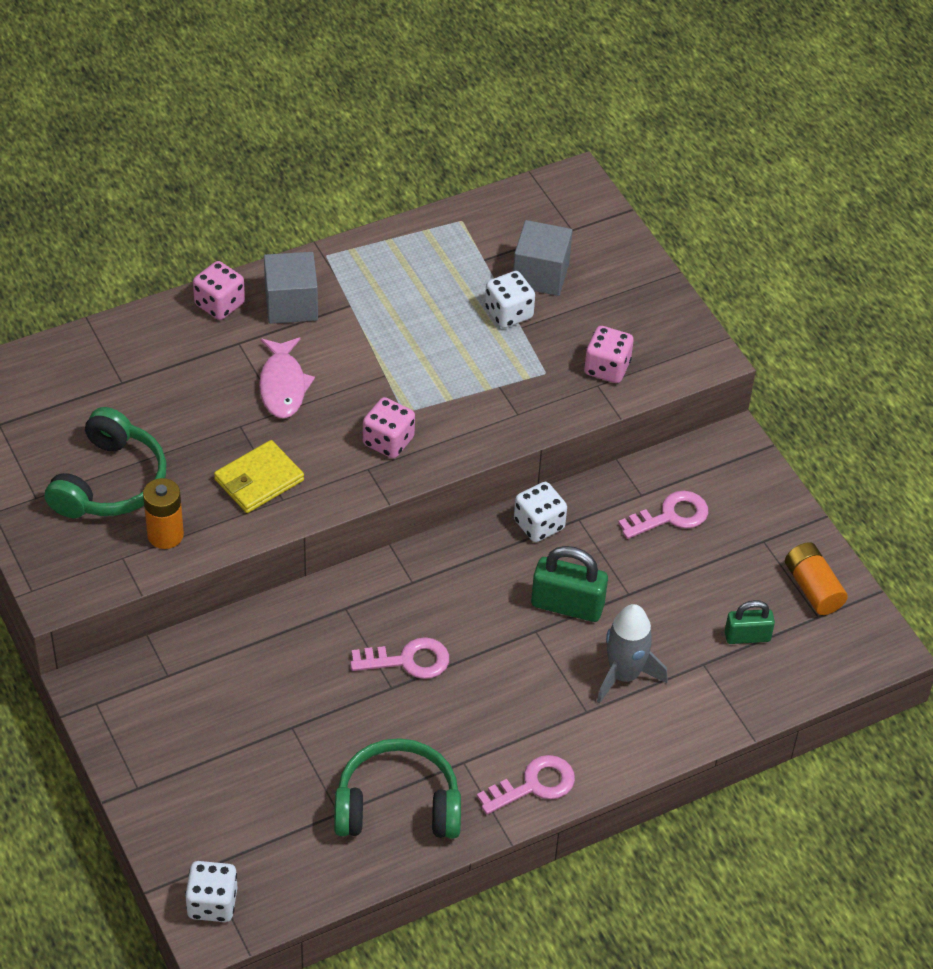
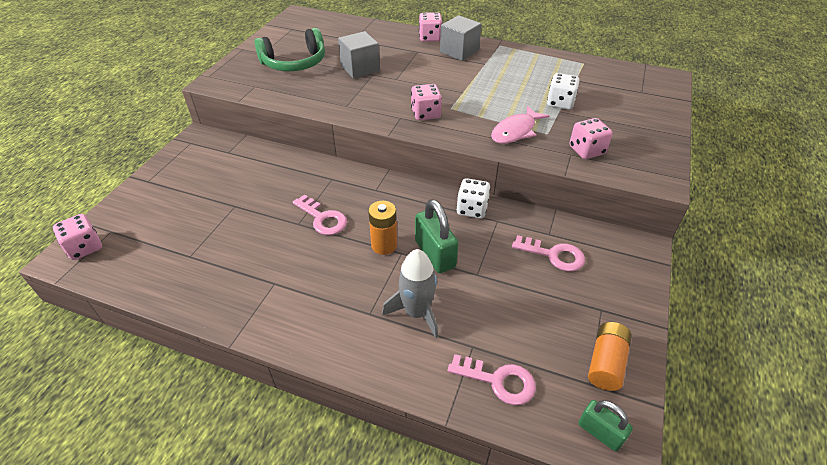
camera: 50 degrees right, 5 degrees down
orange battery [143,478,184,549] -> orange battery moved to [368,201,397,255]
white dice [185,861,238,922] -> pink dice [53,214,102,260]
yellow wallet [214,440,304,513] -> none
pink fish [259,337,315,418] -> pink fish moved to [491,106,549,144]
green headphones [334,738,461,839] -> none
pink key [477,755,575,815] -> pink key moved to [447,354,536,405]
grey cube [513,220,573,296] -> grey cube moved to [338,31,380,79]
green padlock [725,600,775,644] -> green padlock moved to [578,400,633,452]

